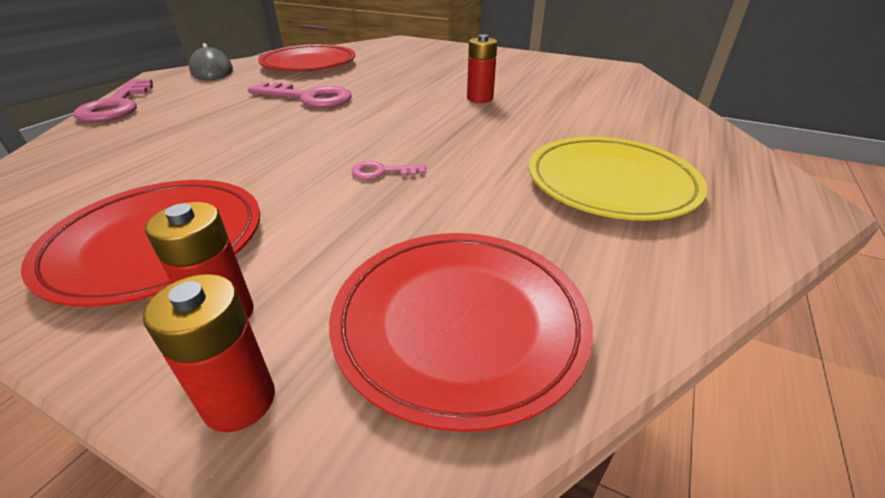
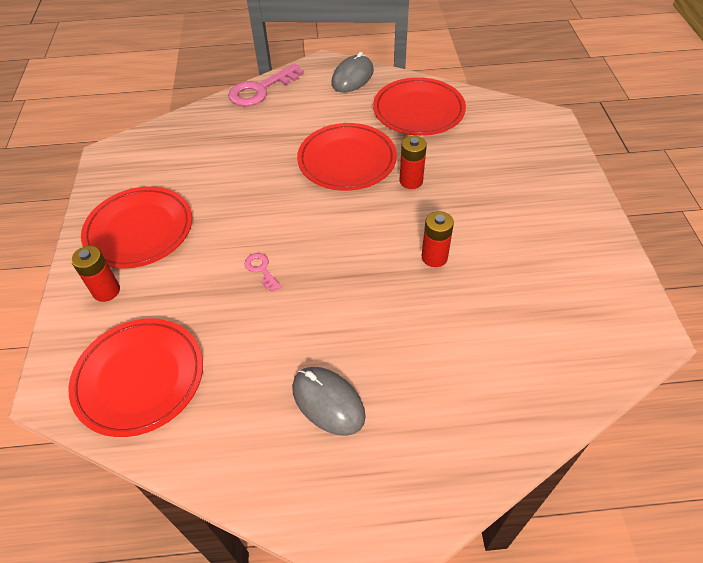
camera: 60 degrees right, 15 degrees up
red battery [143,274,275,432] -> red battery moved to [399,136,427,189]
pink key [248,82,352,108] -> red plate [297,123,397,191]
yellow plate [529,136,708,221] -> grey mouse [292,367,366,436]

